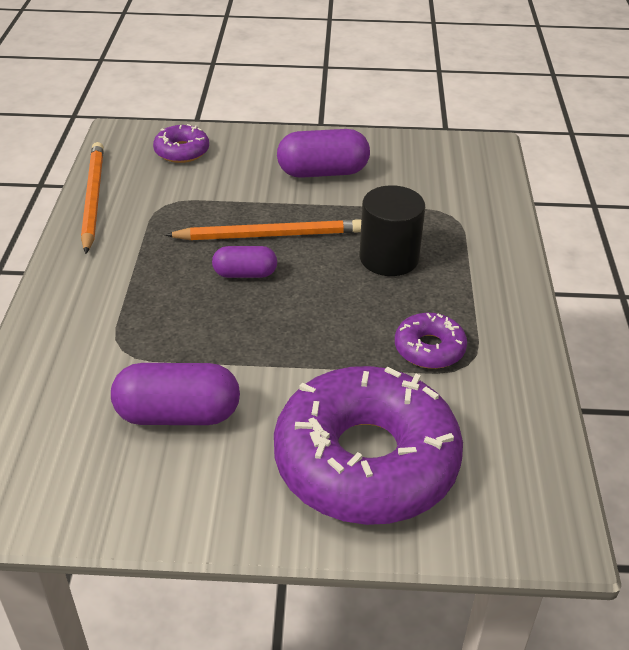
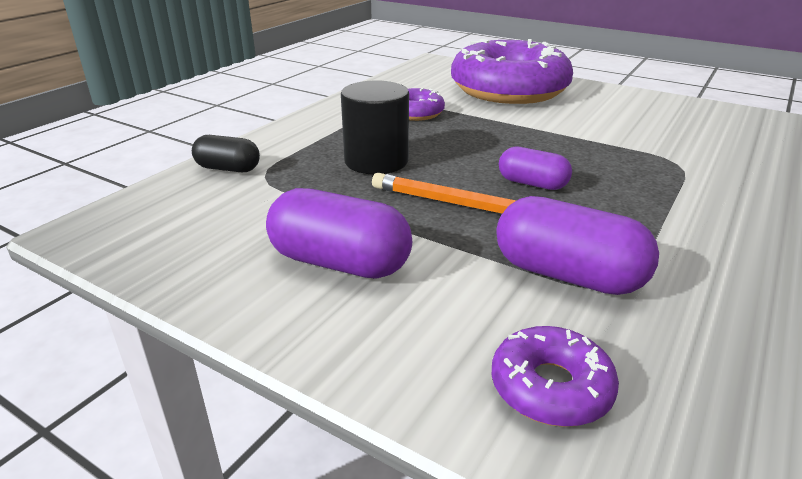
camera: 150 degrees left, 10 degrees down
orange pencil [81,142,104,254] -> none
purple capsule [111,363,240,425] -> purple capsule moved to [496,196,659,295]
none -> black capsule [192,135,260,172]

